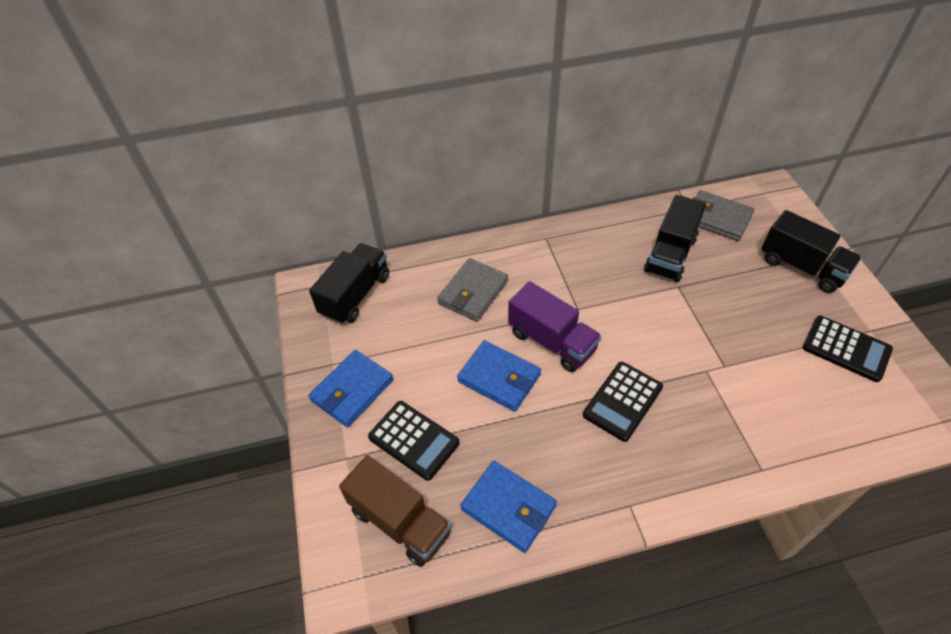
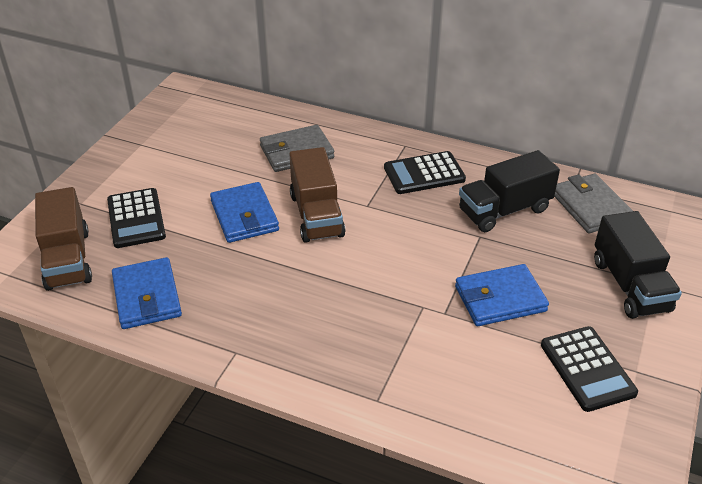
camera: 35 degrees right, 10 degrees down
black truck [309,243,389,324] -> none
blue wallet [309,350,393,427] -> blue wallet moved to [455,264,549,326]
purple truck [508,281,601,372] -> brown truck [289,147,345,243]
black calculator [583,362,663,442] -> black calculator moved to [384,151,466,194]

